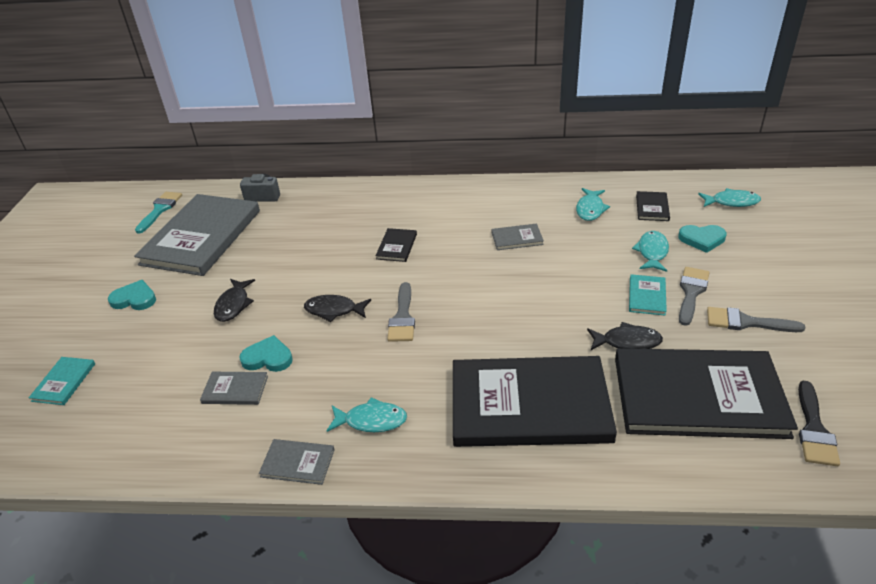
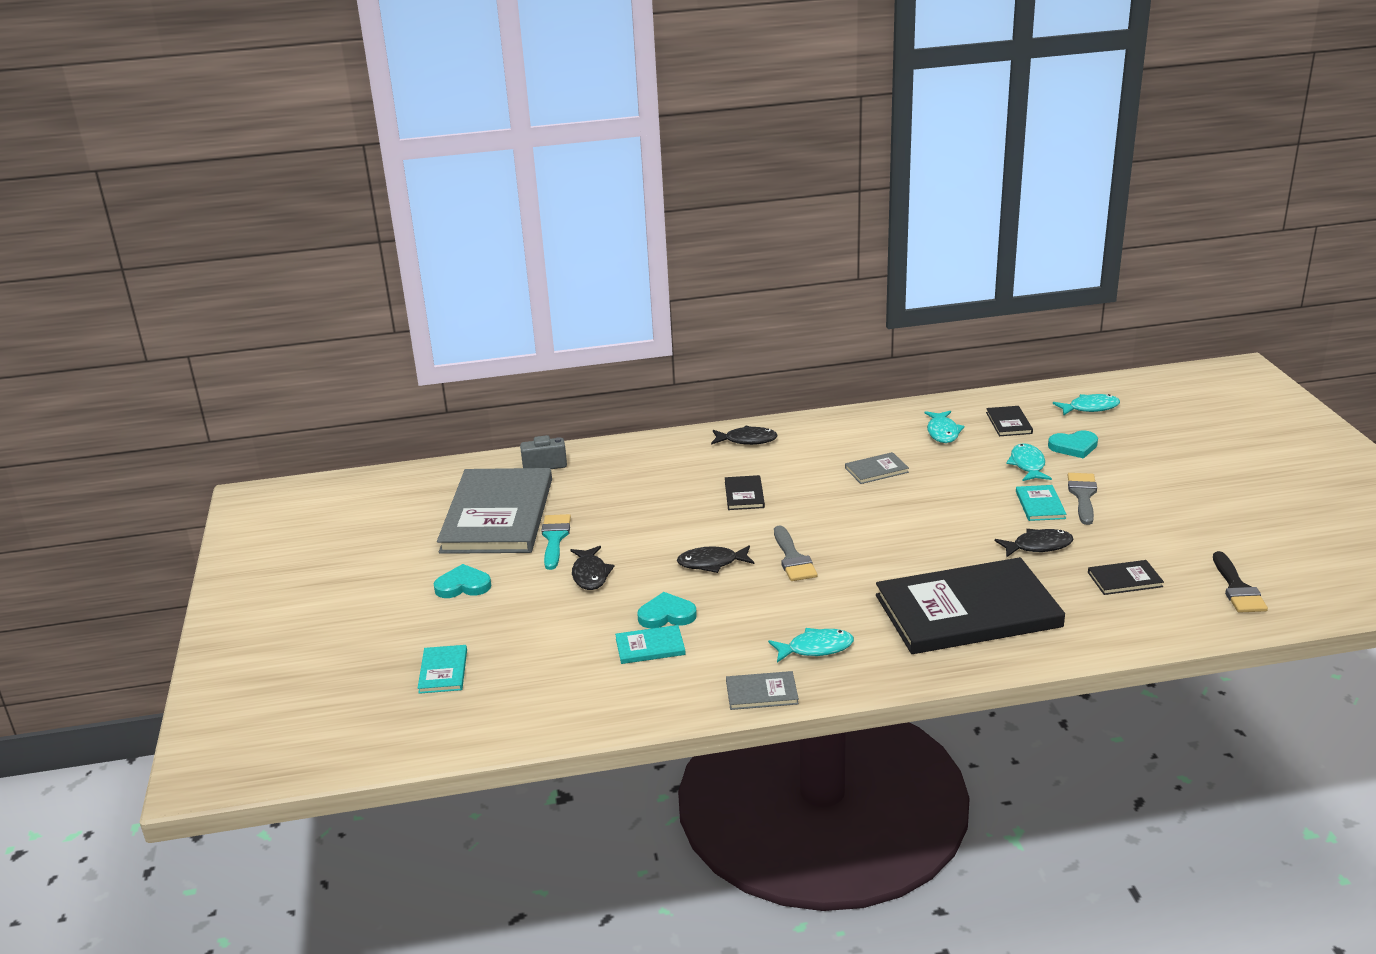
camera: 15 degrees left, 10 degrees down
turquoise brush [135,192,182,234] -> turquoise brush moved to [541,514,571,570]
grey book [200,372,268,405] -> turquoise book [615,625,686,664]
black book [615,348,798,439] -> black book [1088,560,1164,595], size x0.40
grey brush [707,307,805,332] -> none
none -> black fish [711,426,778,445]

